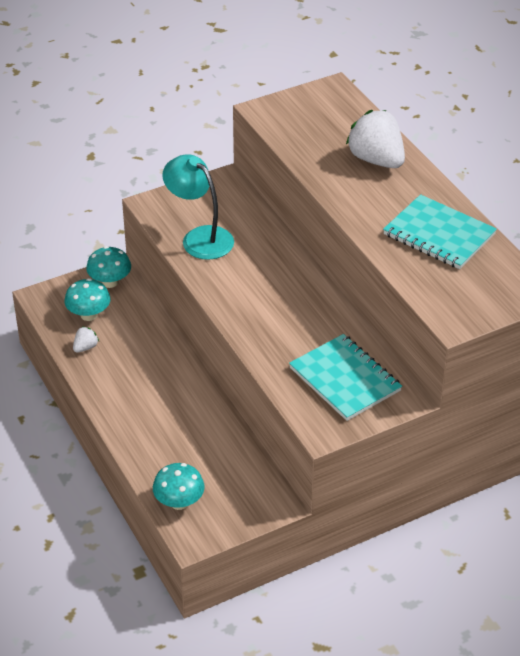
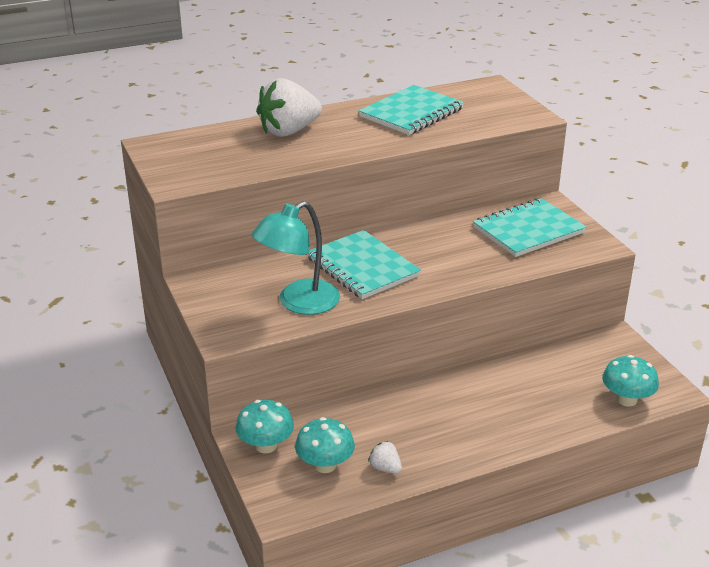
camera: 85 degrees left, 10 degrees down
none -> turquoise notebook [307,230,421,299]

